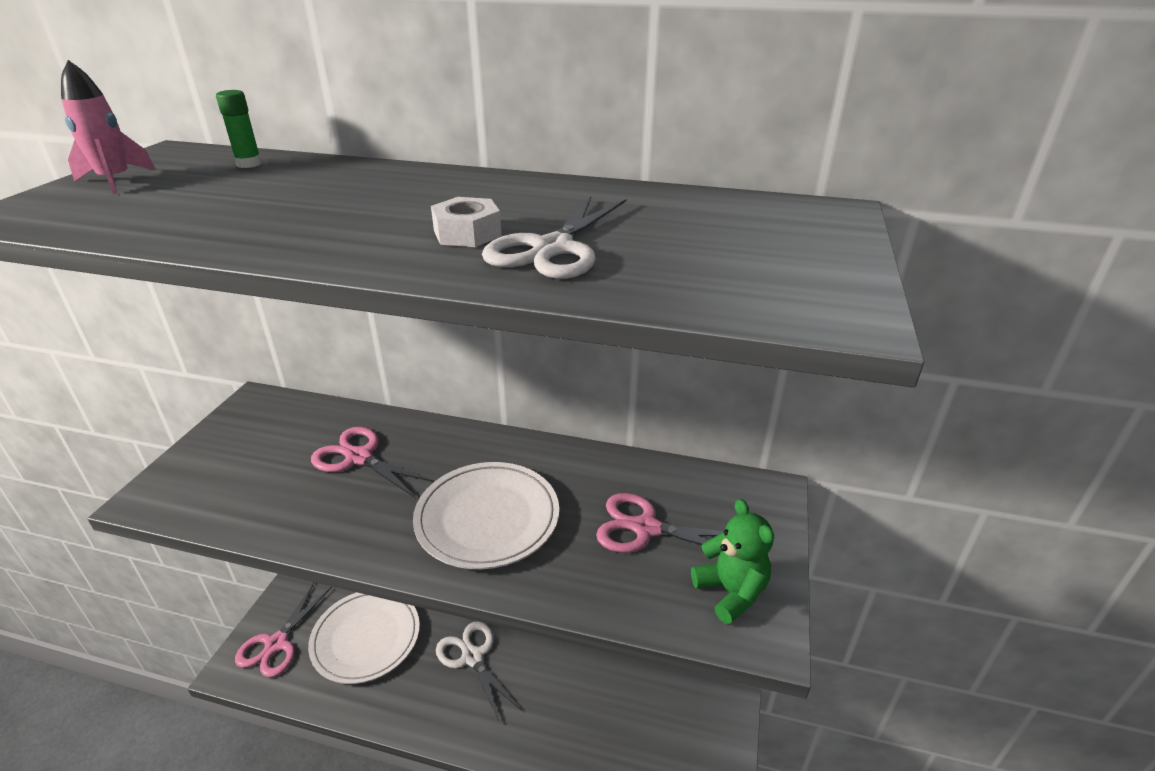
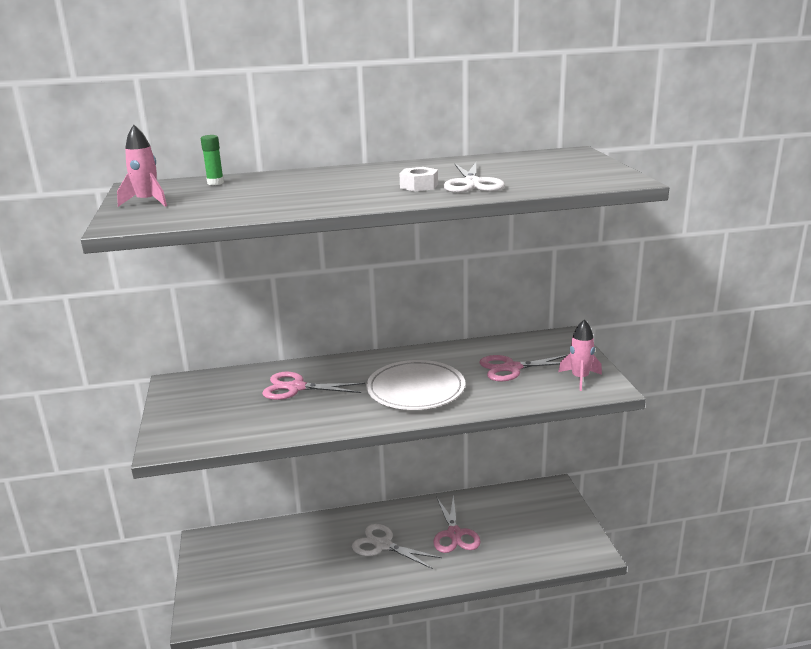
camera: 25 degrees left, 10 degrees down
pink scissors [235,583,332,677] -> pink scissors moved to [433,494,481,553]
white plate [308,592,420,684] -> none
green teddy bear [691,499,774,624] -> pink rocket [558,319,602,391]

